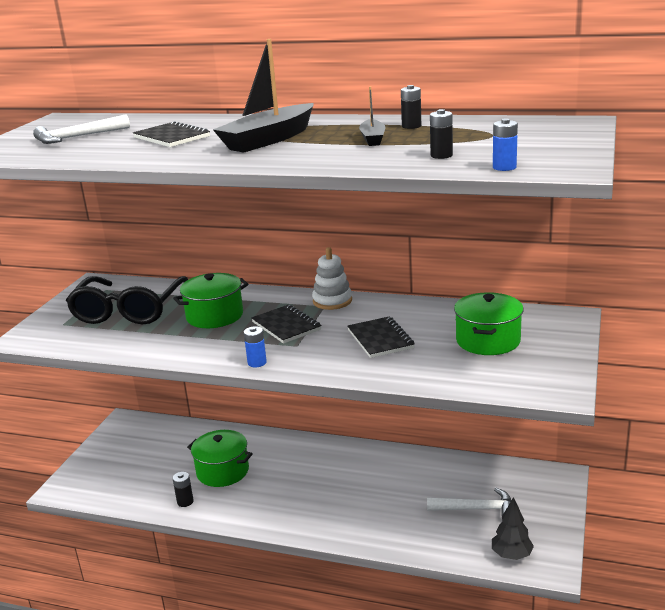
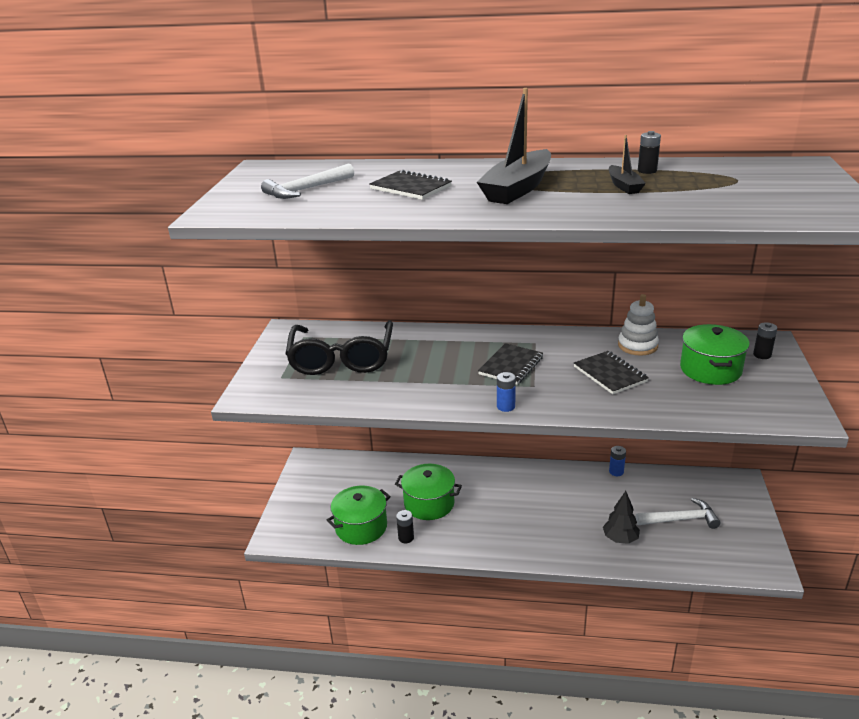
camera: 10 degrees left, 5 degrees up
green pot [173,273,249,328] -> green pot moved to [326,485,391,545]
black notebook [251,305,322,344] -> black notebook turned 75 degrees clockwise [478,343,543,385]
white stacking toy [312,247,352,310] -> white stacking toy moved to [618,294,659,356]
black battery [430,109,453,159] -> black battery moved to [753,322,777,359]
black tree [492,497,534,560] -> black tree moved to [603,491,640,544]
blue battery [493,118,518,171] -> blue battery moved to [609,446,626,476]

